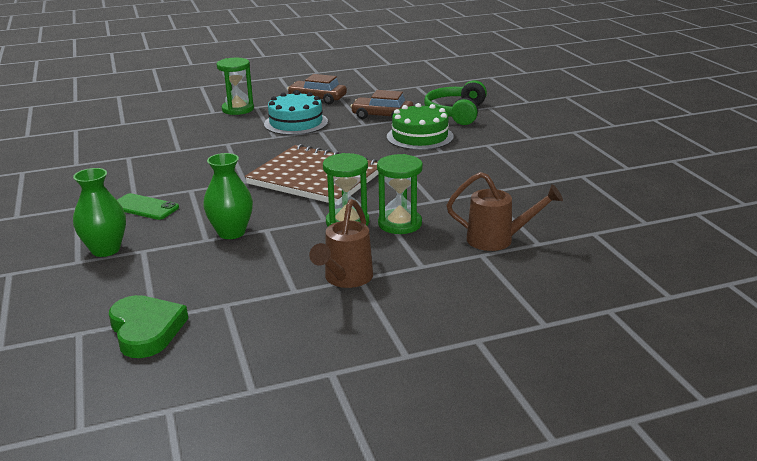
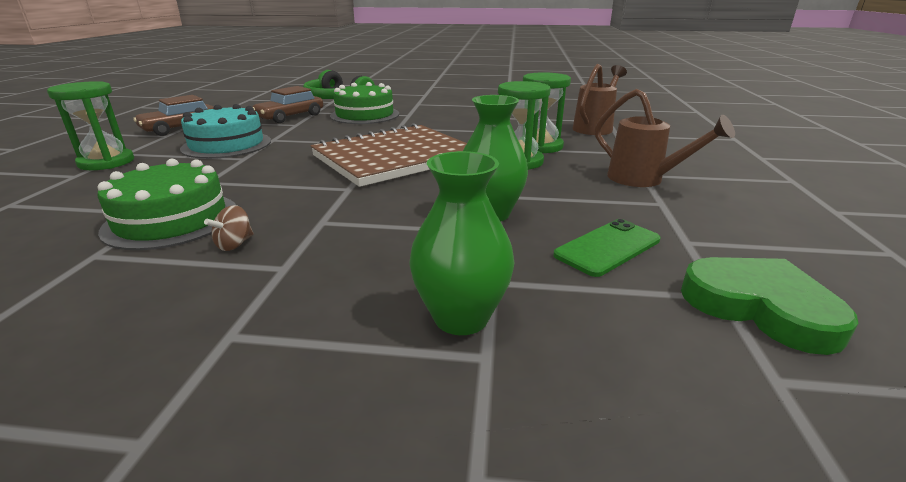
camera: 65 degrees left, 0 degrees up
green heart [109,295,188,358] -> green heart turned 45 degrees clockwise [681,257,858,355]
green phone [117,193,179,220] -> green phone moved to [553,219,660,277]
none -> green cake [97,159,236,250]
none -> brown spinning top [204,205,254,251]

